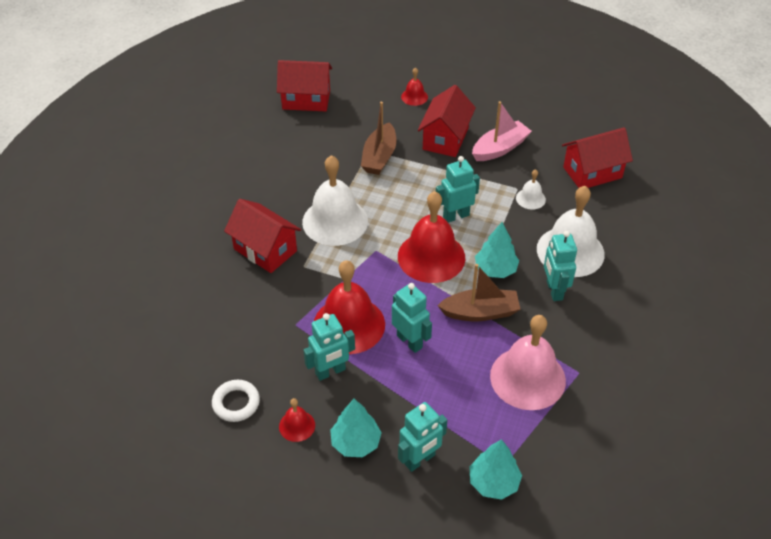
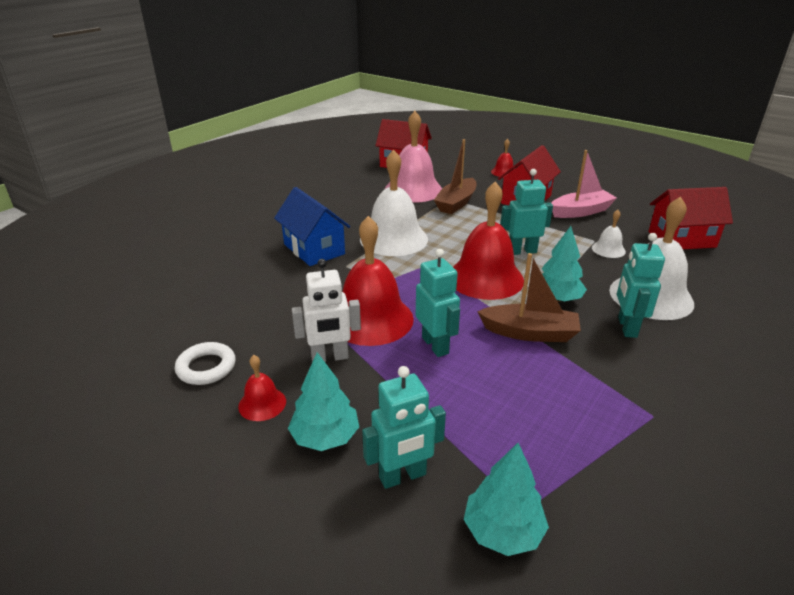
camera: 15 degrees right, 15 degrees down
red house [224,199,301,273] -> blue house [274,187,350,266]
turquoise robot [304,313,355,381] -> white robot [292,259,361,362]
pink bell [490,315,566,410] -> pink bell moved to [385,111,442,203]

